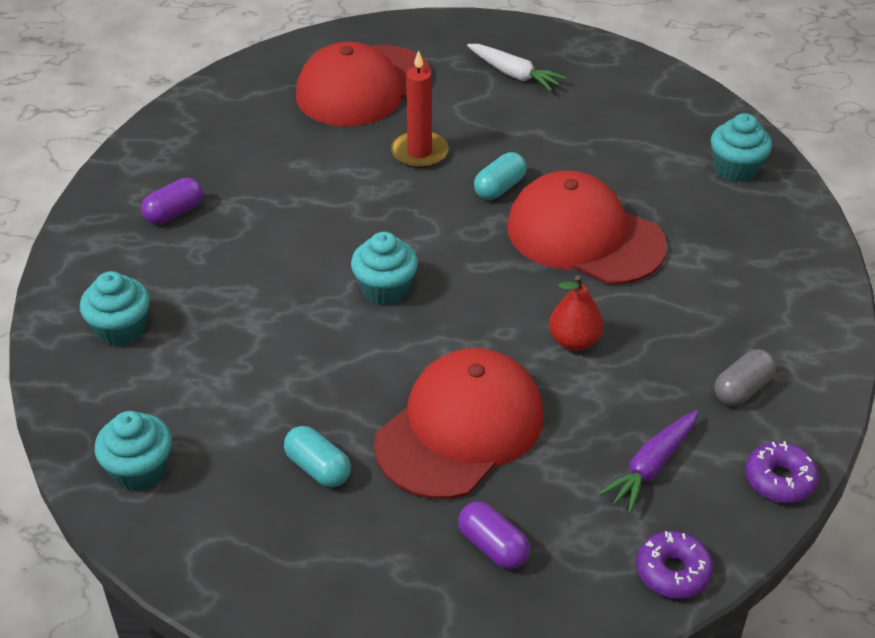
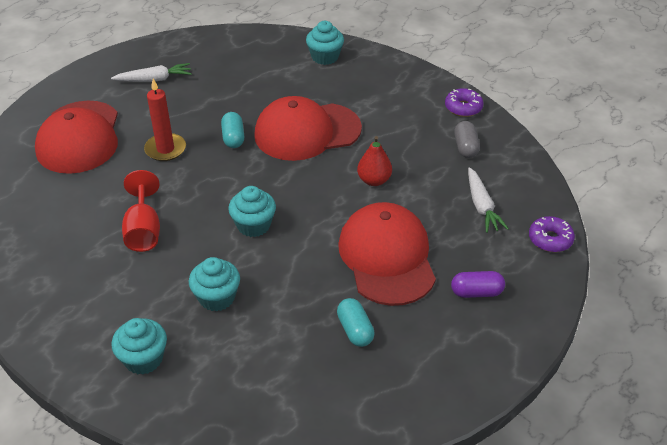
camera: 50 degrees left, 0 degrees up
turquoise cupcake [94,411,172,491] -> turquoise cupcake moved to [189,257,240,312]
purple capsule [141,178,203,224] -> none
turquoise capsule [284,426,351,487] -> turquoise capsule turned 75 degrees clockwise [337,298,375,347]
purple carrot [598,410,698,513] -> white carrot [468,167,509,233]
purple donut [745,441,819,503] -> purple donut moved to [445,88,484,117]
none -> red goblet [122,170,160,252]

